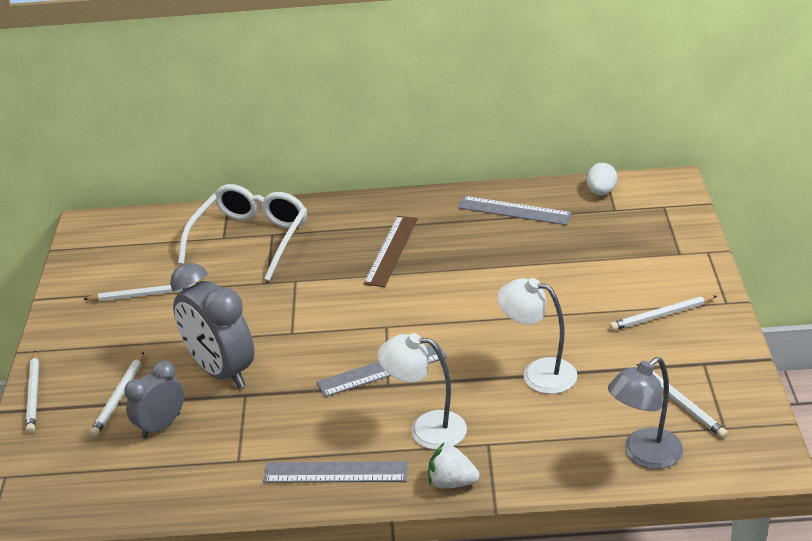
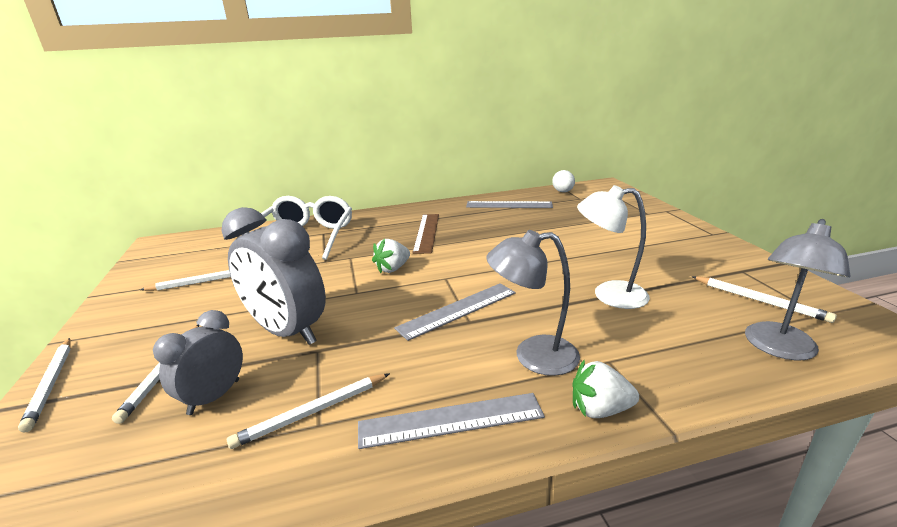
camera: 15 degrees left, 10 degrees down
white lamp [378,333,467,450] -> grey lamp [486,230,580,376]
white pencil [609,295,717,331] -> white pencil moved to [227,373,390,449]
none -> white strawberry [372,239,410,273]

